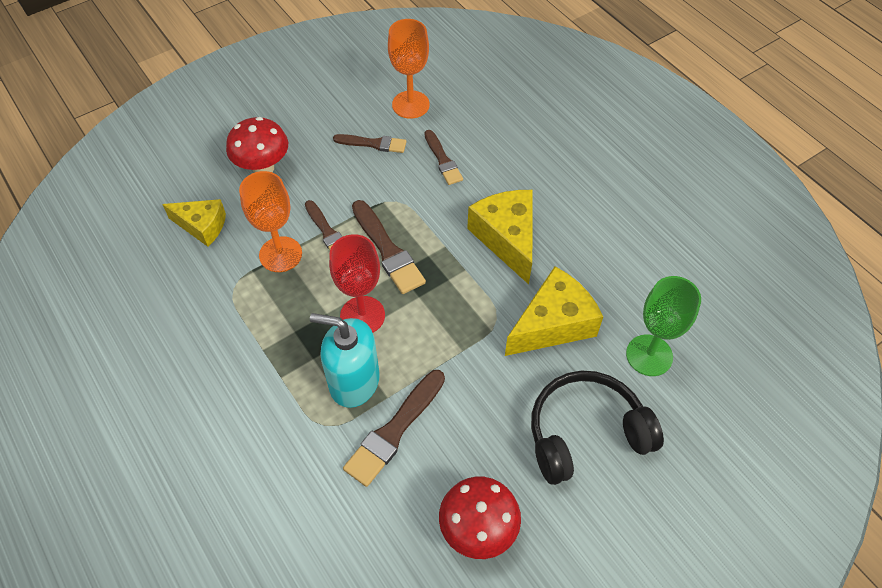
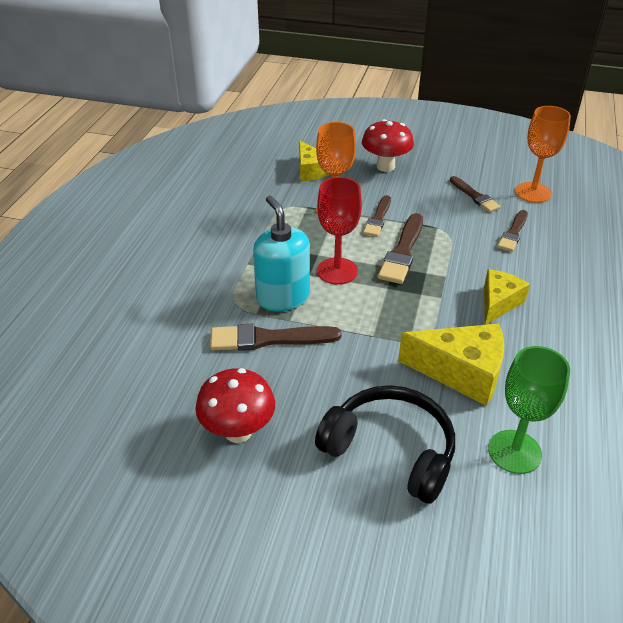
camera: 50 degrees right, 15 degrees down
yellow cheese [467,190,533,284] -> yellow cheese [484,269,530,325], size x0.65

